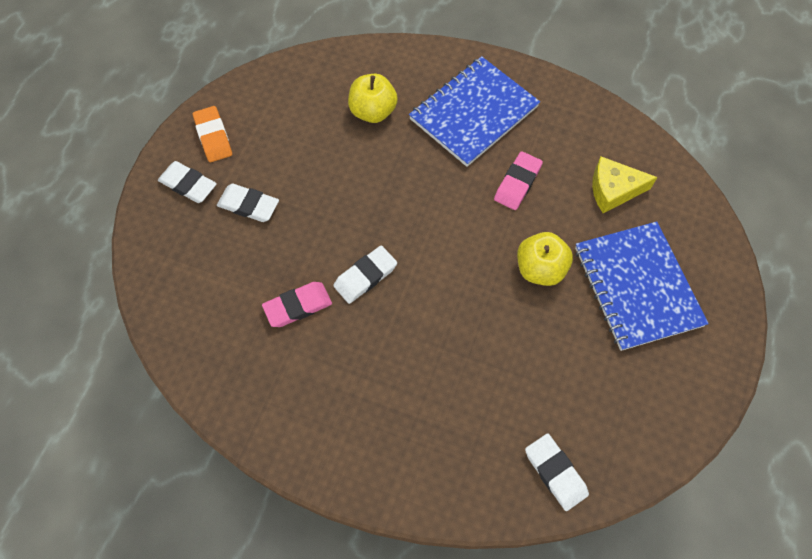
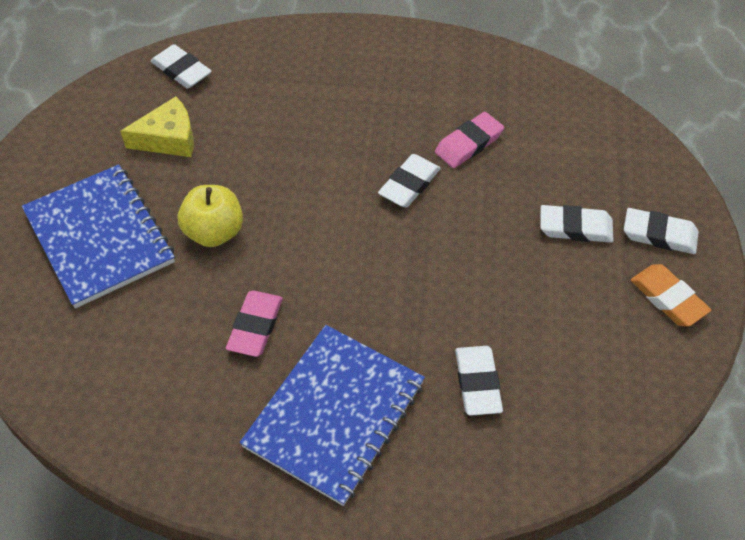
camera: 165 degrees right, 10 degrees down
yellow apple [348,74,398,123] -> white eraser [455,346,503,416]
yellow cheese [592,156,658,213] -> yellow cheese moved to [120,96,194,157]

